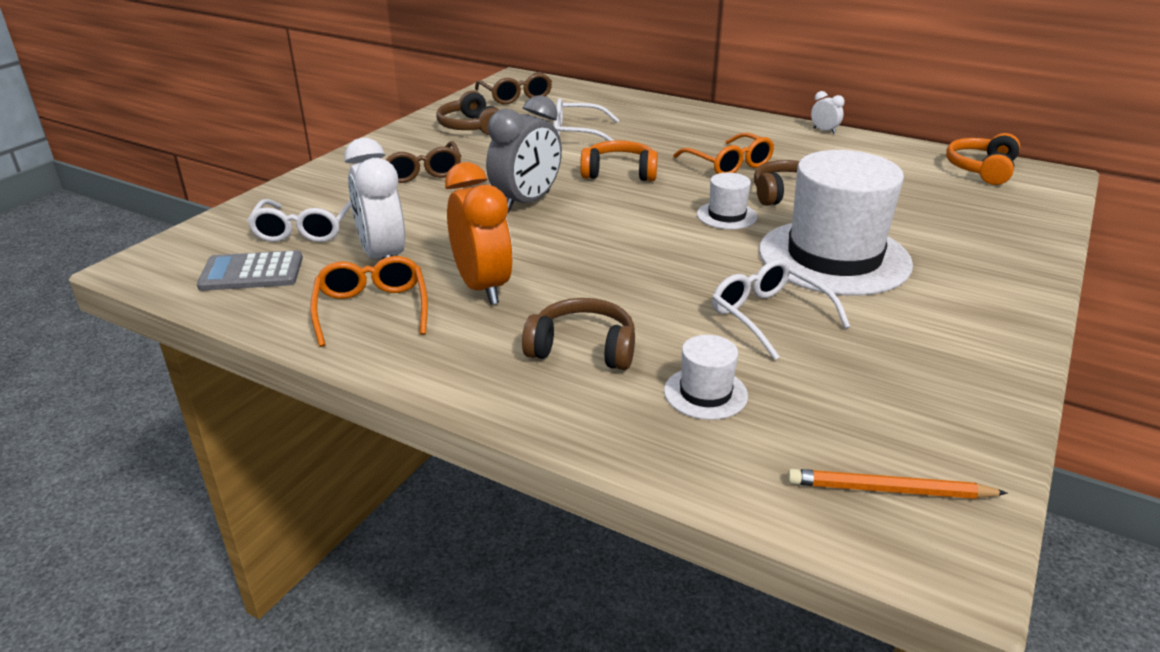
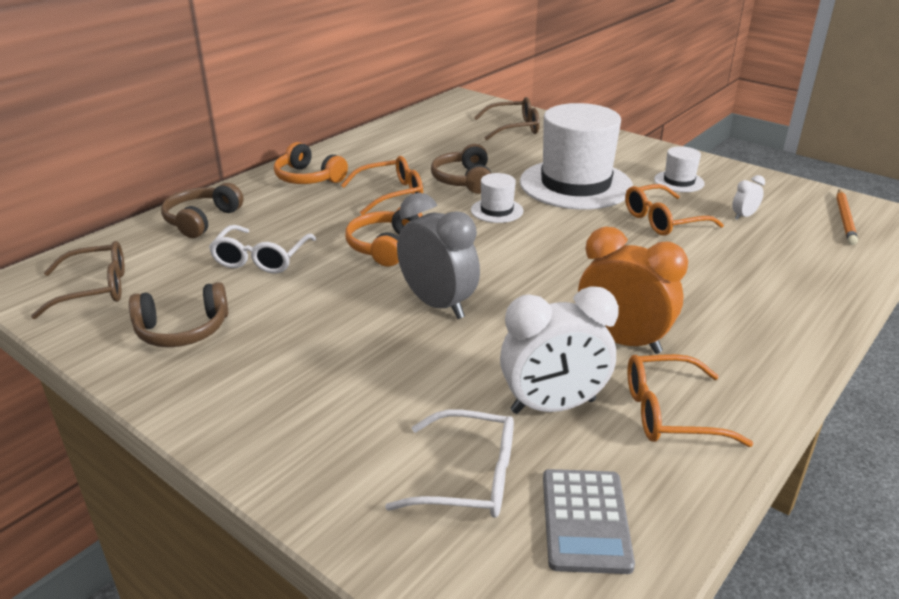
camera: 80 degrees left, 0 degrees up
brown glasses [385,141,461,183] -> brown glasses moved to [474,97,540,140]
orange clock [445,162,513,305] -> orange clock turned 45 degrees clockwise [578,227,688,354]
brown headphones [522,298,635,370] -> brown headphones moved to [161,183,244,238]
white hat [664,335,748,420] -> white hat moved to [654,146,705,192]
white glasses [712,259,850,360] -> orange glasses [625,184,724,236]
white clock [811,91,845,134] -> white clock moved to [732,175,765,220]
orange headphones [946,133,1020,185] -> orange headphones moved to [274,142,348,184]

